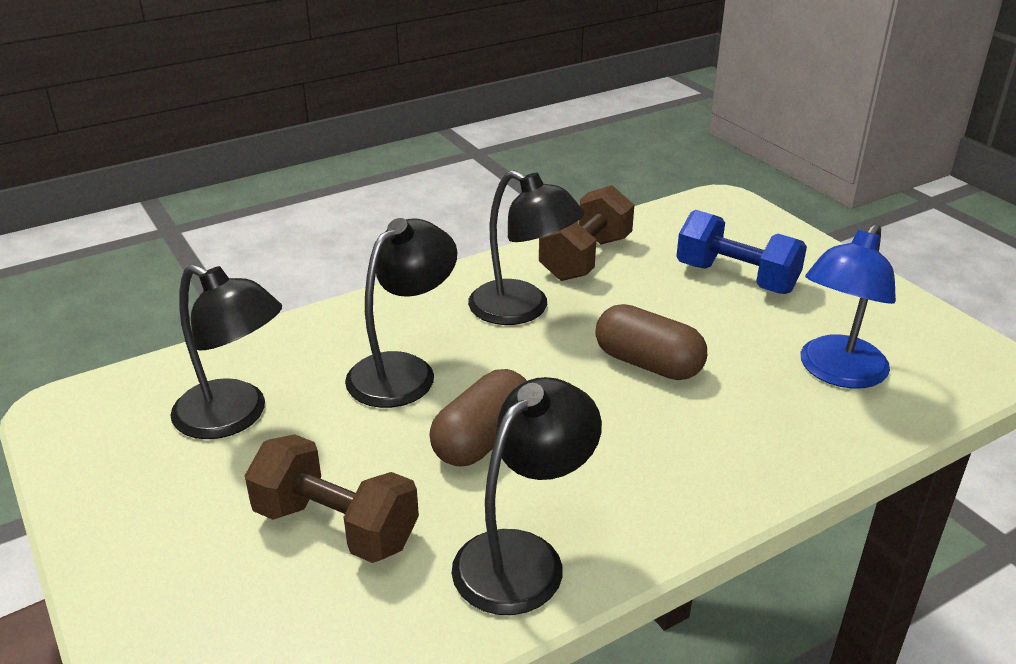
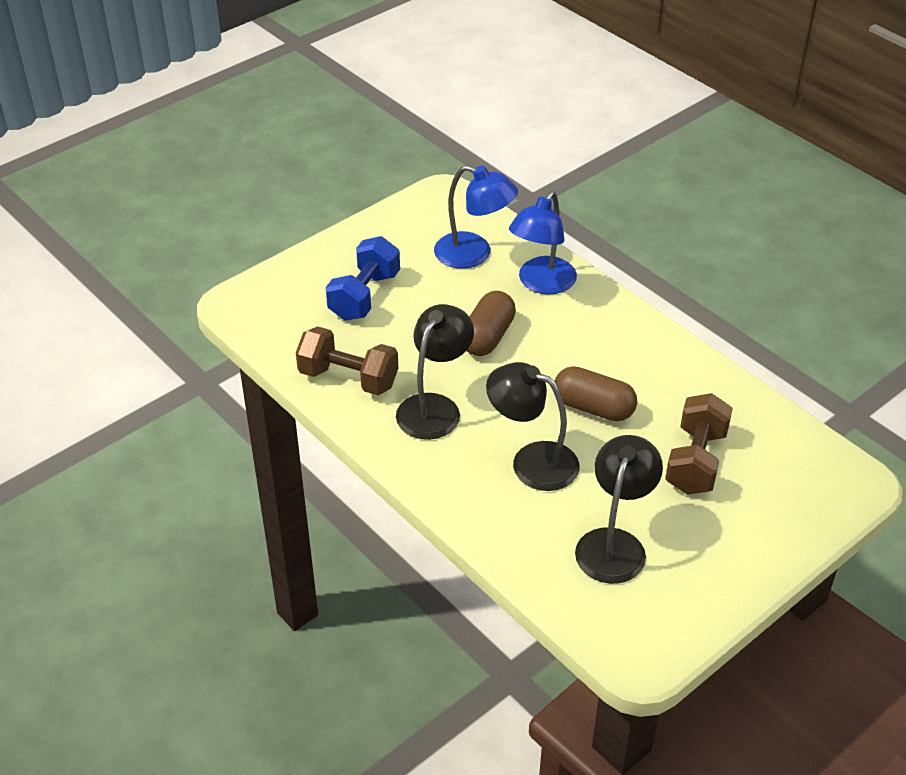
camera: 100 degrees left, 10 degrees up
black lamp [451,377,602,615] -> none
none -> blue lamp [509,191,577,295]

